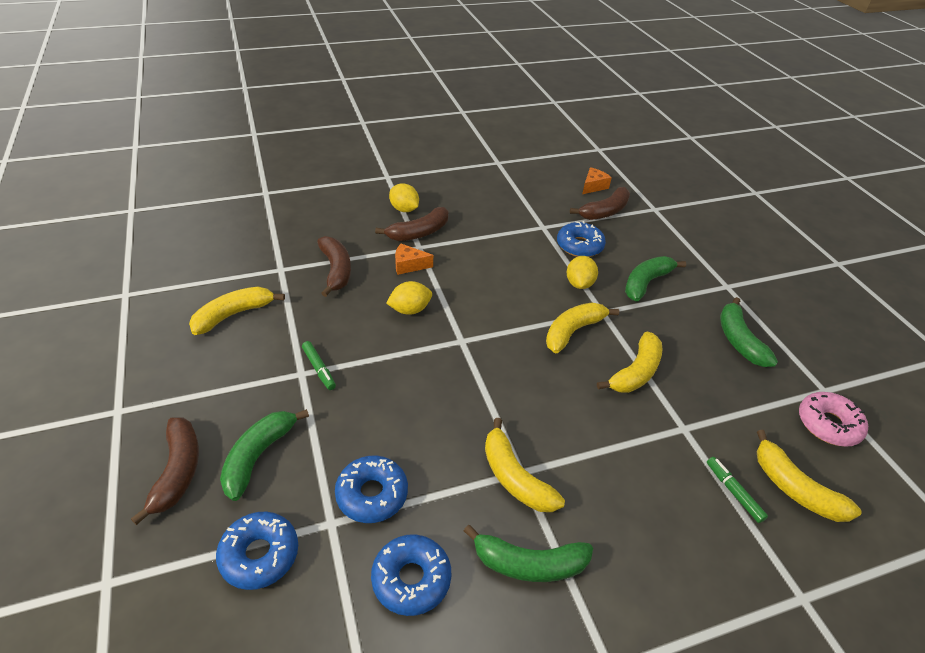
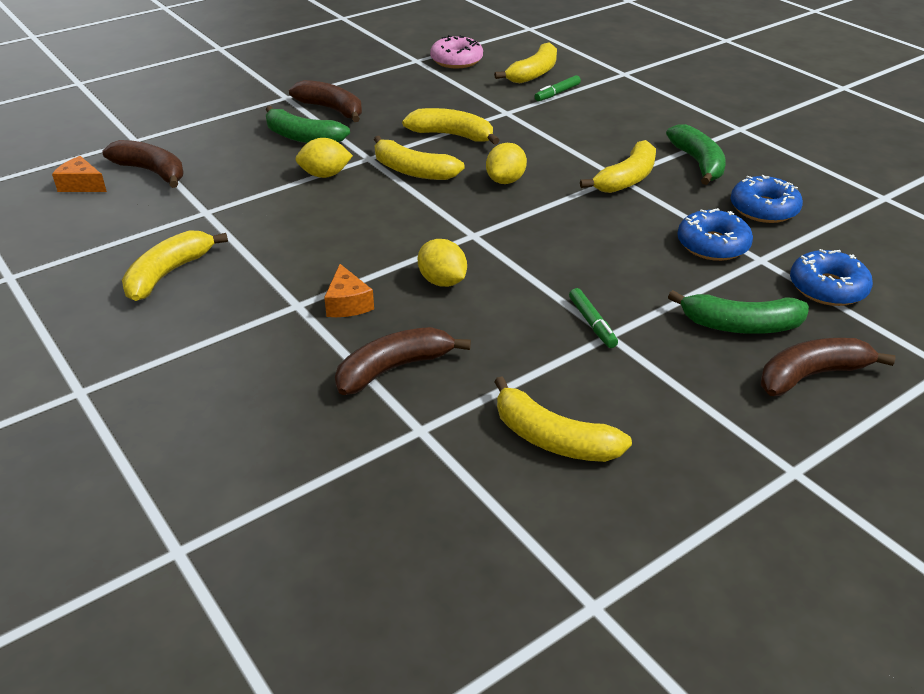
camera: 105 degrees left, 5 degrees down
green marker [302,341,336,390] -> green marker turned 120 degrees clockwise [569,288,618,348]
brown banana [375,207,449,241] -> brown banana moved to [289,80,362,122]
yellow lemon [389,183,419,212] -> yellow lemon moved to [486,143,527,184]
blue donut [557,221,606,257] -> none
green banana [720,297,778,367] -> none
none -> yellow banana [122,230,228,301]

